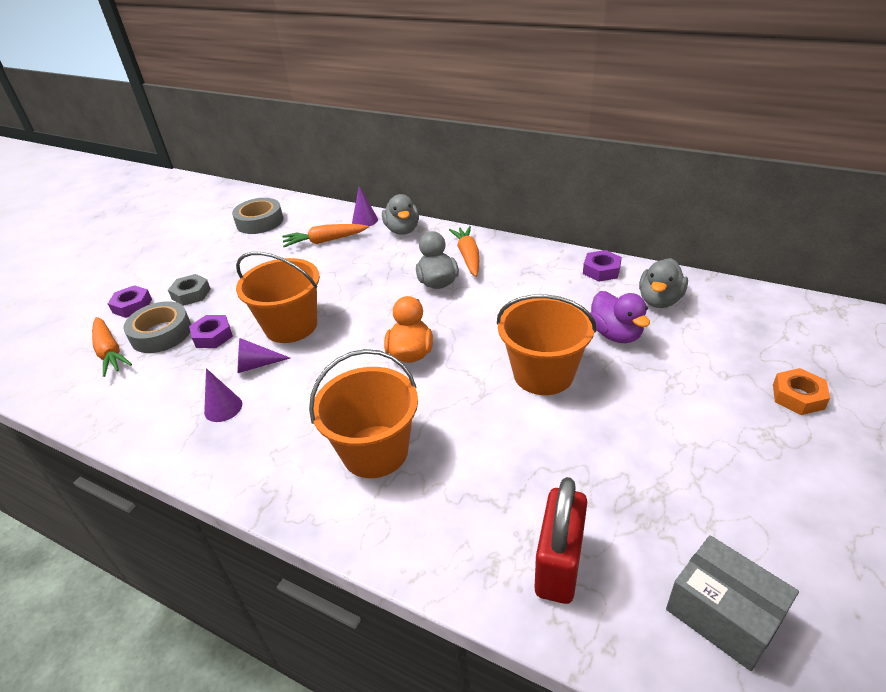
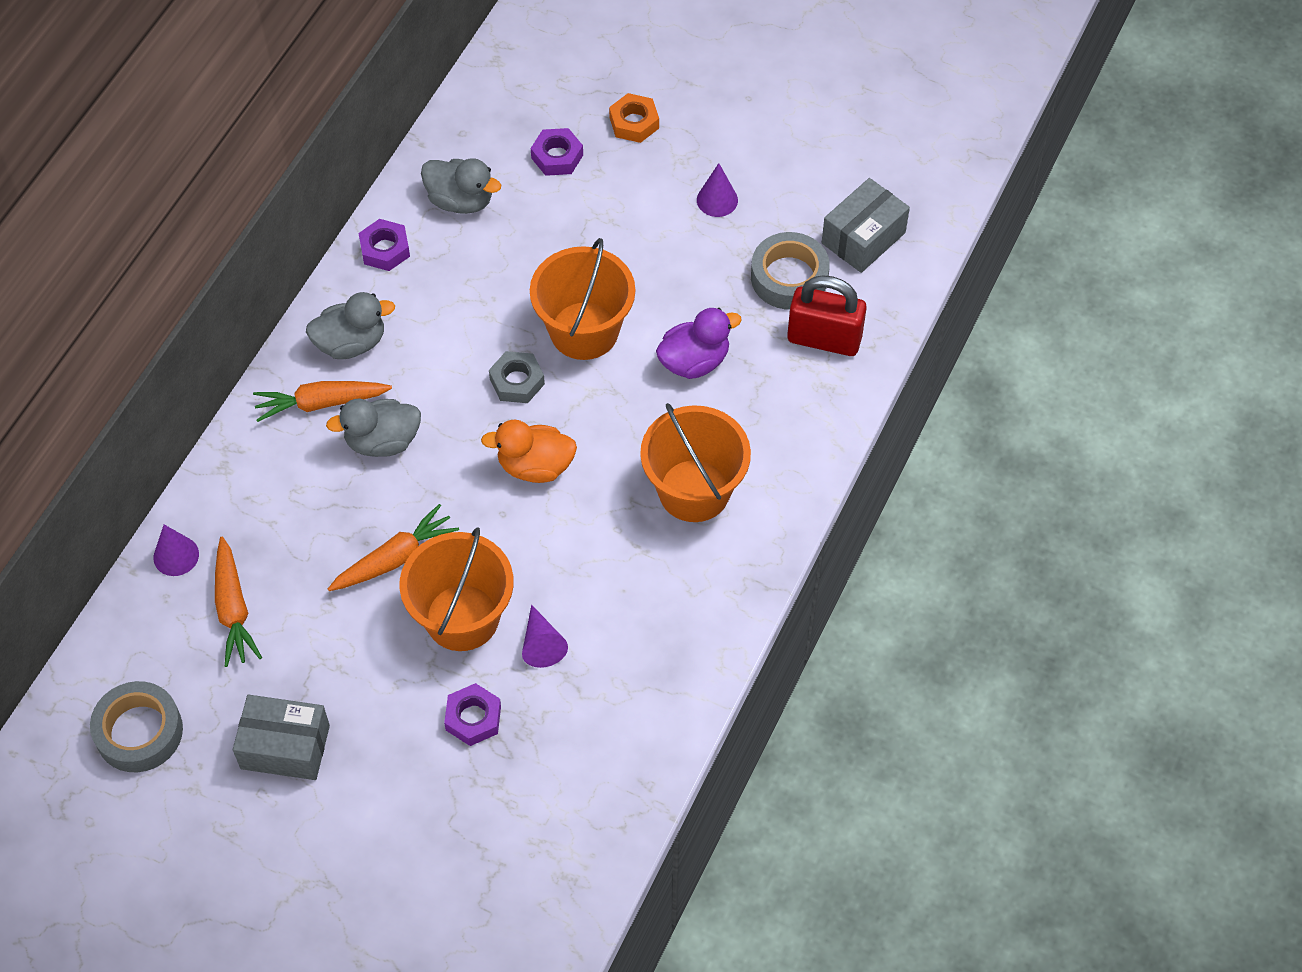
camera: 95 degrees left, 20 degrees up
orange carrot [92,317,132,377] -> orange carrot moved to [328,504,459,591]
purple nut [108,285,152,318] -> purple nut moved to [531,128,583,176]
grey tape [123,301,192,353] -> grey tape moved to [751,232,830,310]
grey nut [168,274,211,306] -> grey nut moved to [489,351,545,403]
purple cone [204,368,242,422] -> purple cone moved to [697,163,738,217]
grey duck [382,194,419,235] -> grey duck moved to [306,292,395,359]
purple duck [590,291,650,343] -> purple duck moved to [656,308,742,379]
none -> grey box [233,694,330,780]

